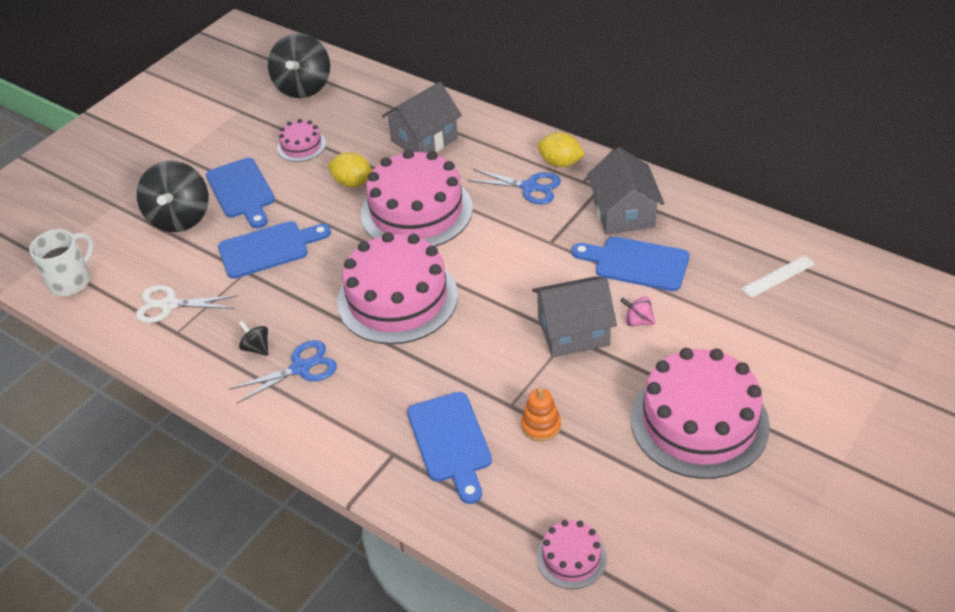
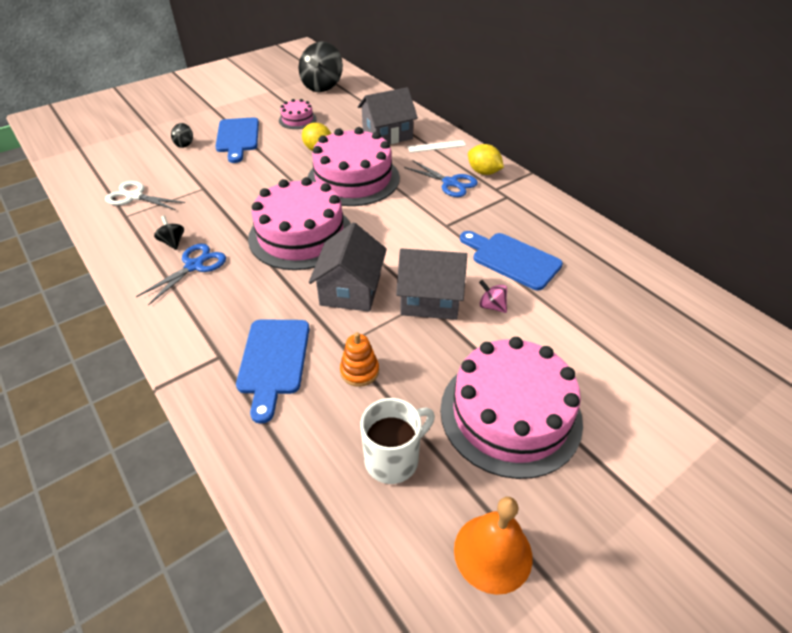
camera: 15 degrees right, 0 degrees up
white mug [29,229,94,296] -> white mug moved to [361,398,435,484]
black spinning top [137,161,209,232] -> black spinning top [171,123,193,148], size x0.43
blue cutting board [218,221,331,279] -> none
blue scissors [229,340,337,404] -> blue scissors turned 45 degrees counterclockwise [136,243,226,305]
pink cake [537,520,607,589] -> none
grey house [587,147,665,235] -> grey house moved to [309,223,387,312]
white ruler [741,255,815,298] -> white ruler moved to [407,140,466,152]
none -> orange bell [454,497,532,595]

